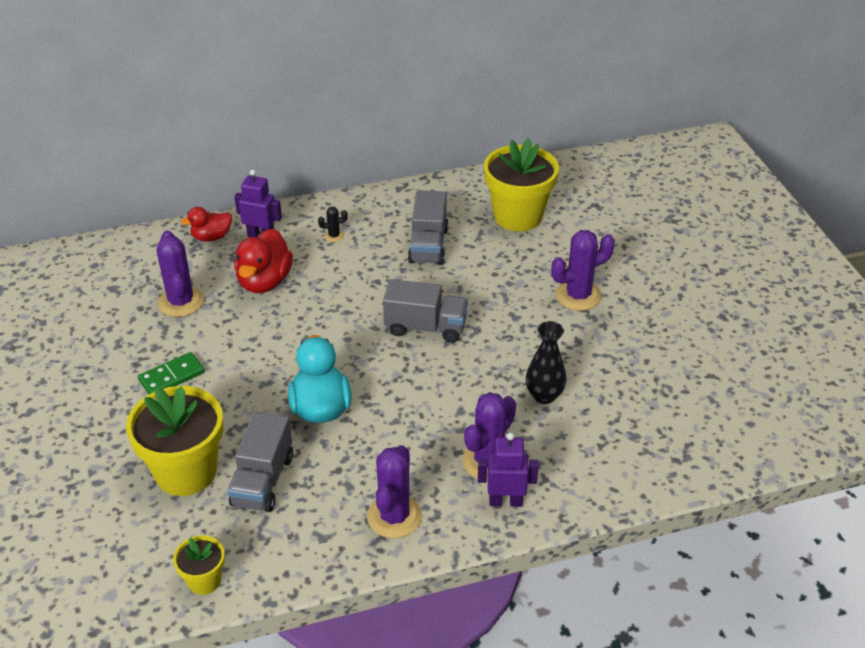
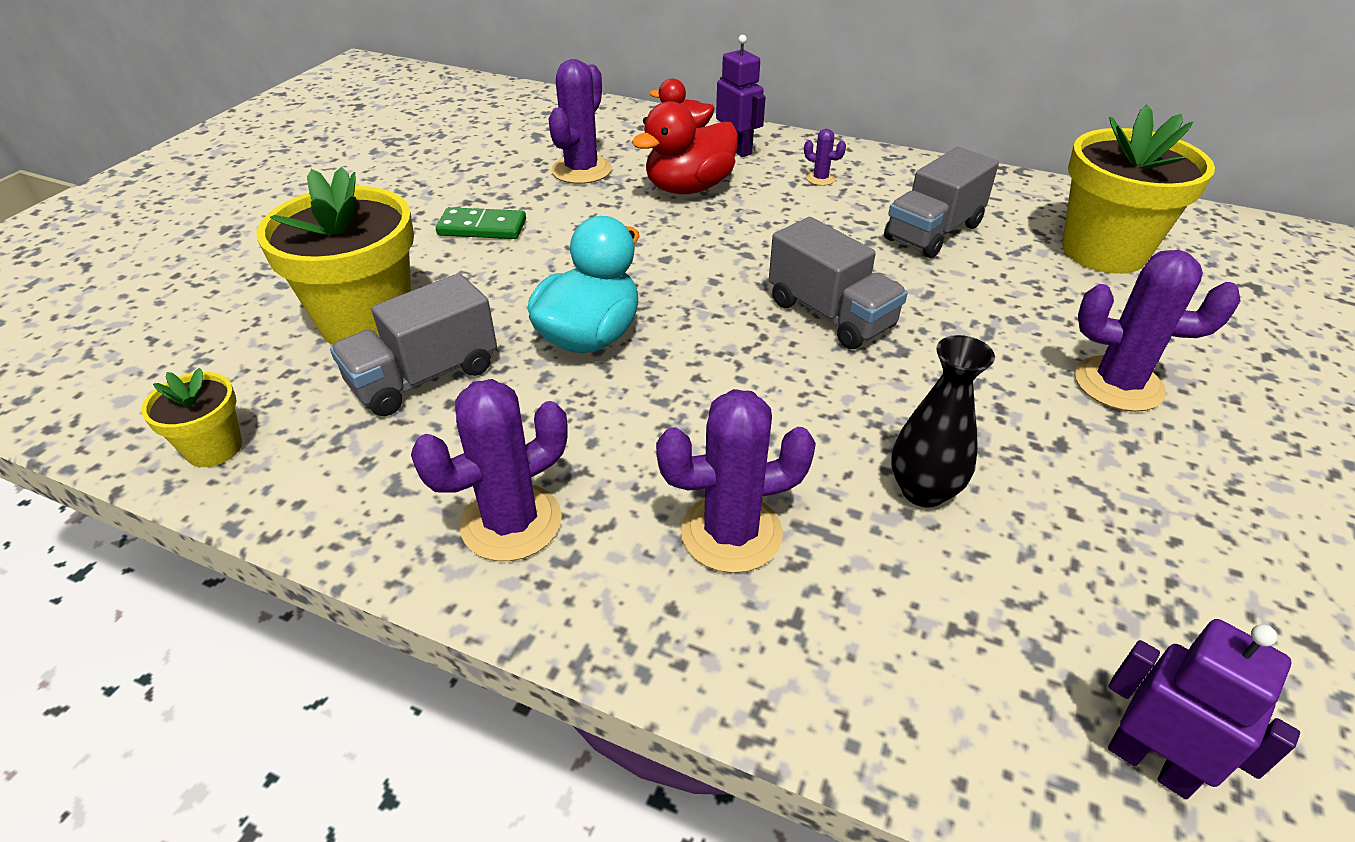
camera: 40 degrees right, 0 degrees up
black cactus [318,206,348,242] -> purple cactus [804,129,846,186]
purple robot [478,432,539,507] -> purple robot moved to [1108,619,1300,799]

